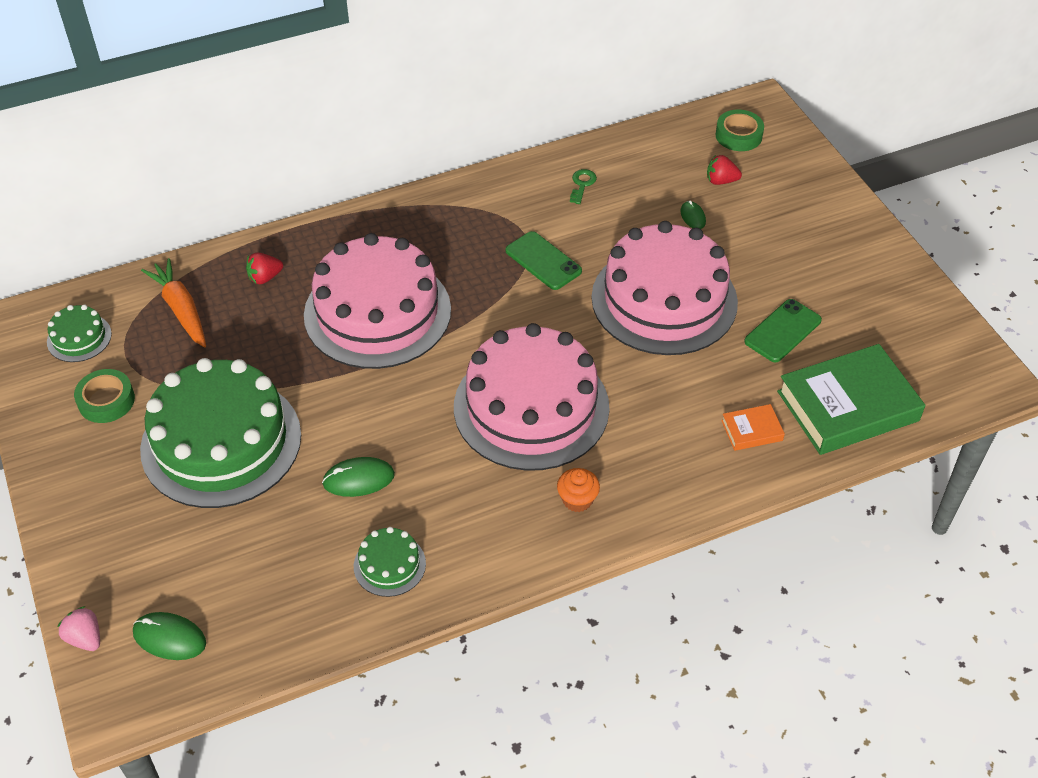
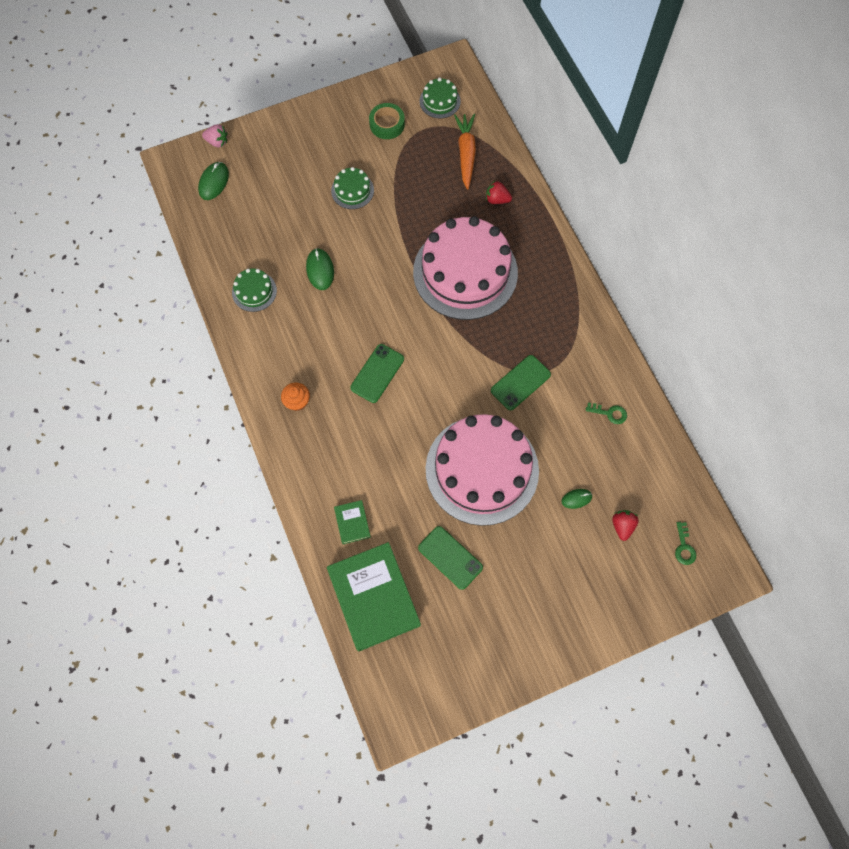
camera: 90 degrees right, 20 degrees up
pink strawberry [57,606,100,651] -> pink strawberry turned 60 degrees clockwise [202,124,228,148]
green cake [140,358,301,508] -> green cake [331,167,374,209], size x0.42
orange carrot [141,258,206,347] -> orange carrot turned 60 degrees counterclockwise [454,114,476,190]
red strawberry [246,253,283,284] -> red strawberry turned 45 degrees counterclockwise [486,181,512,204]
pink cake [454,323,610,471] -> green phone [350,344,404,403]
green tape [715,110,764,151] -> green key [675,522,696,565]
orange book [721,404,785,451] -> green book [334,500,371,544]

